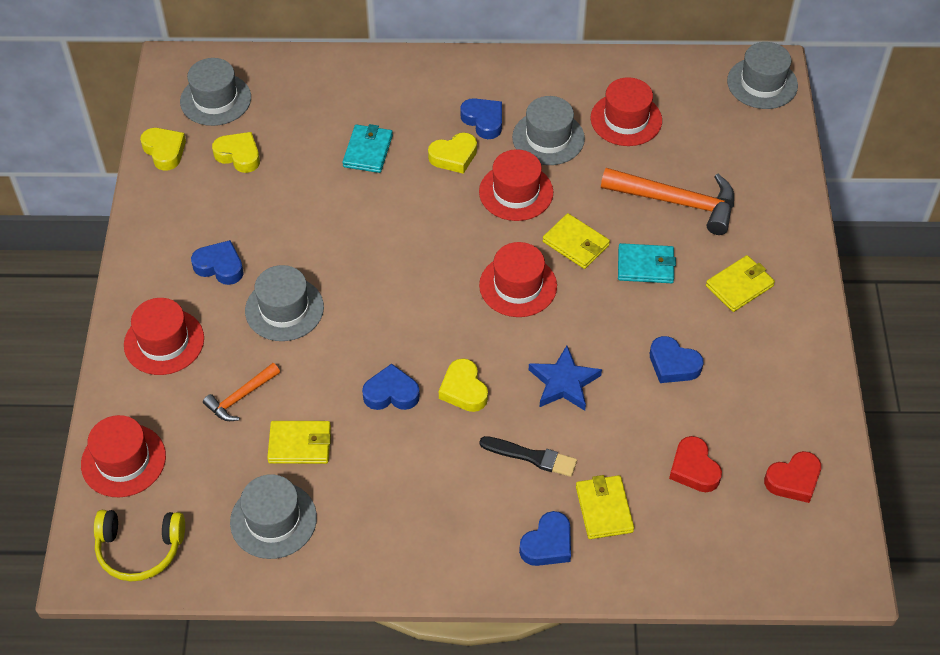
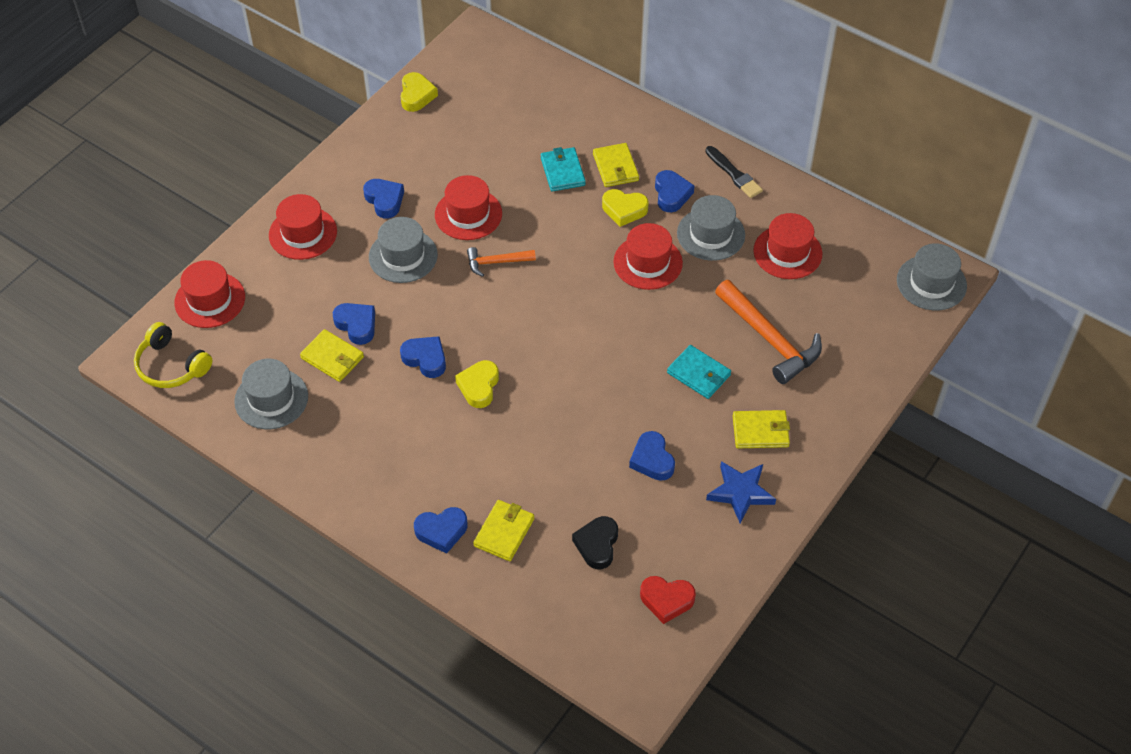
camera: 35 degrees right, 0 degrees up
grey hat [180,58,251,126] -> none
orange hammer [203,363,280,421] -> orange hammer moved to [467,247,536,277]
yellow heart [212,132,260,173] -> none
turquoise wallet [342,124,393,173] -> turquoise wallet turned 60 degrees counterclockwise [541,147,586,192]
red hat [479,242,557,317] -> red hat moved to [435,175,502,240]
black brush [479,436,577,477] -> black brush moved to [705,146,763,198]
blue star [529,345,602,411] -> blue star moved to [706,461,776,524]
yellow wallet [543,213,610,269] -> yellow wallet moved to [593,143,639,187]
red heart [669,436,722,492] -> black heart [572,516,618,569]
none -> blue heart [333,303,375,345]

